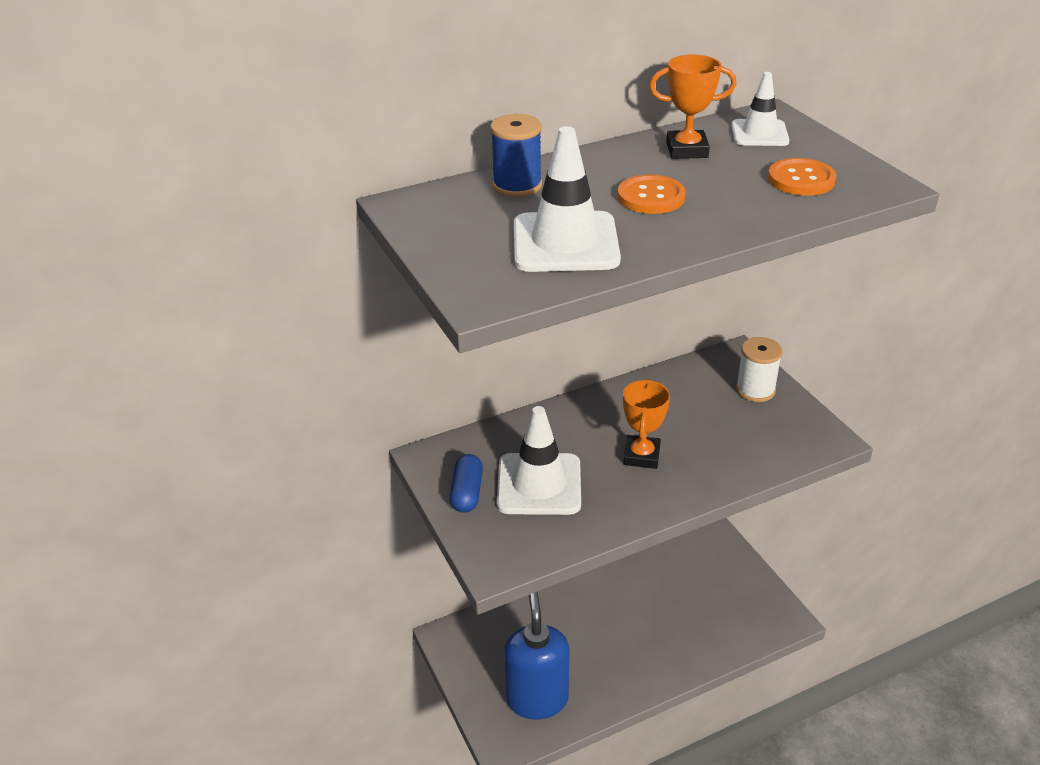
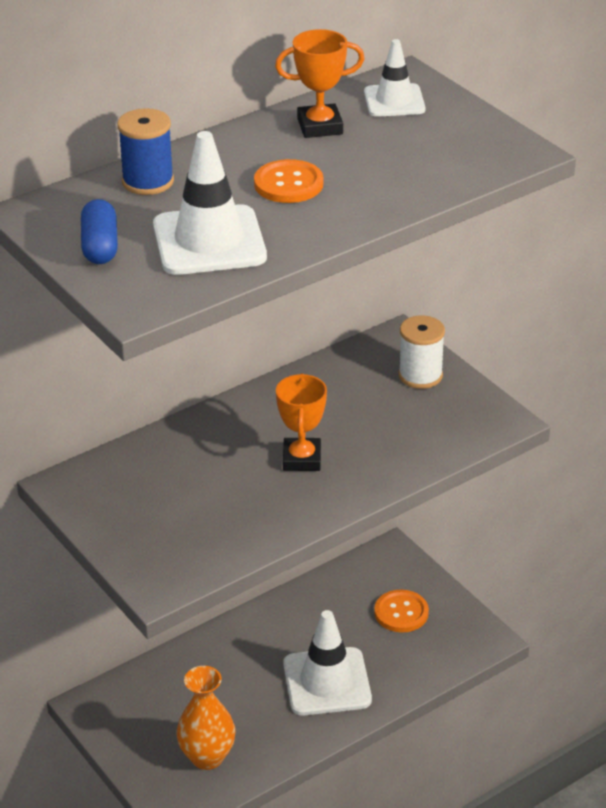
camera: 10 degrees left, 0 degrees up
blue capsule [450,454,483,513] -> blue capsule moved to [81,199,118,264]
white traffic cone [497,406,581,515] -> white traffic cone moved to [283,610,372,715]
blue soap dispenser [504,591,570,719] -> orange vase [176,666,236,770]
orange button [768,158,836,196] -> orange button moved to [374,590,429,632]

